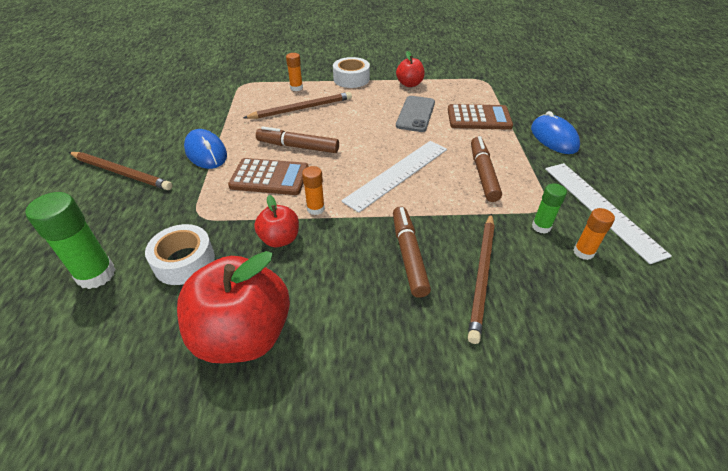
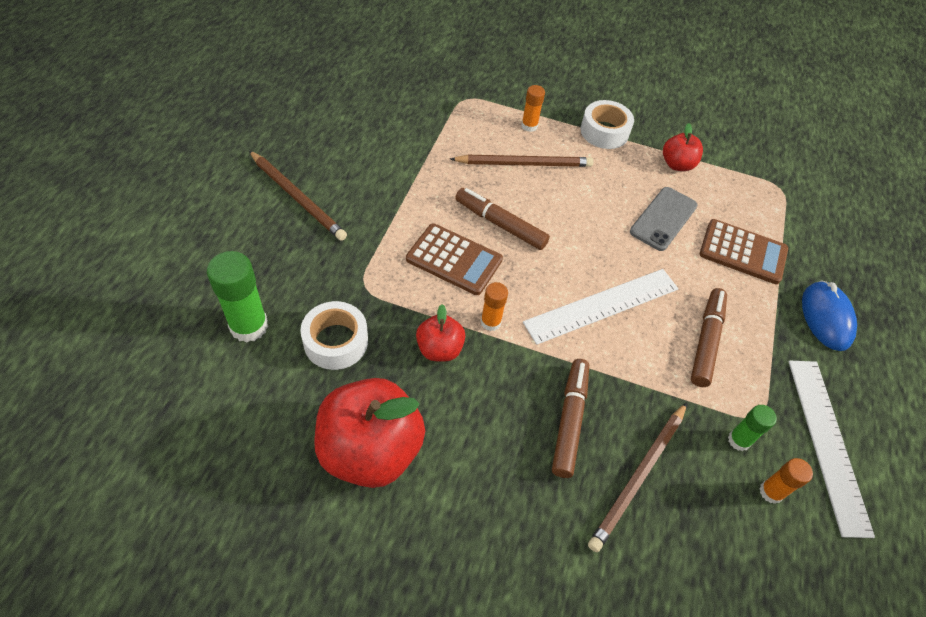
camera: 15 degrees right, 10 degrees up
blue mouse [184,129,227,169] -> none

